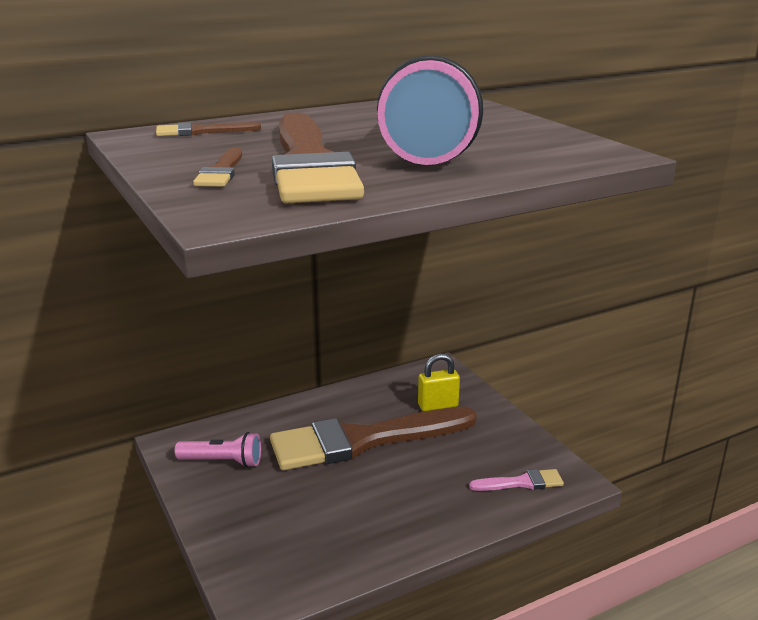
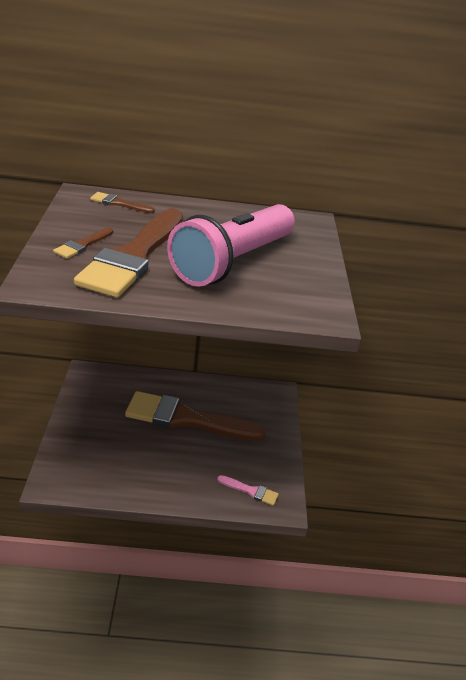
camera: 25 degrees right, 10 degrees up
pink flashlight [175,432,261,468] -> none
yellow padlock [418,354,460,411] -> none

